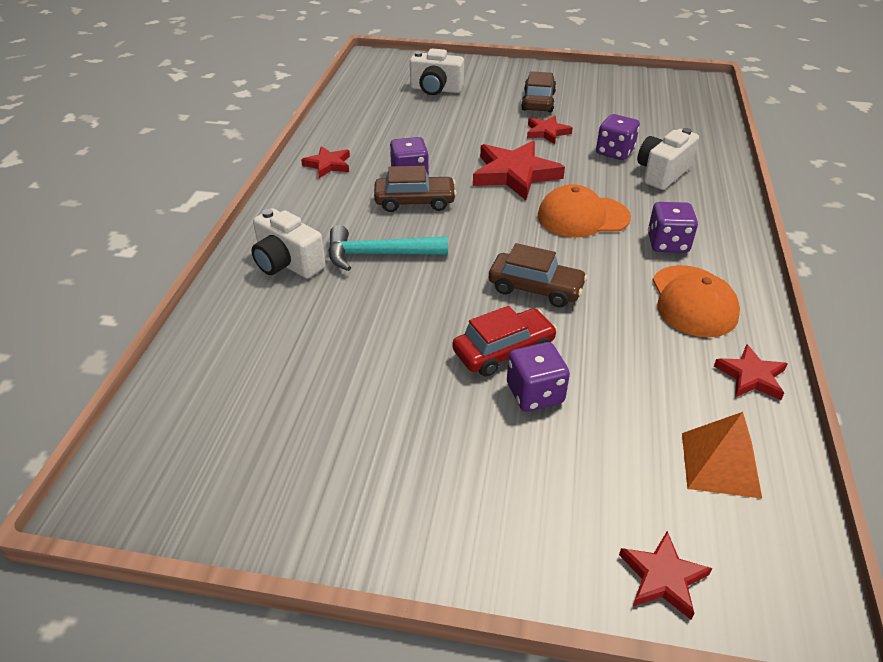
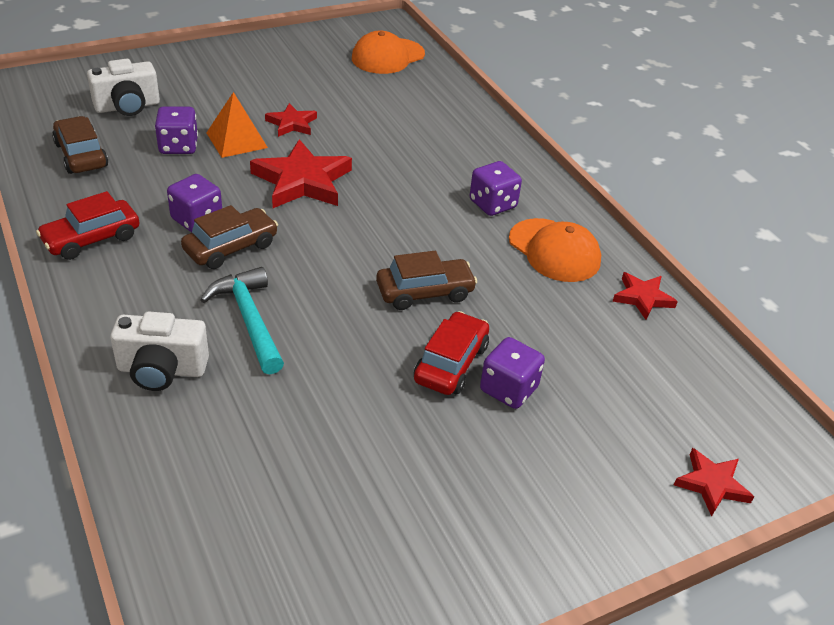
camera: 40 degrees left, 0 degrees up
red star [301,146,350,178] -> red car [36,191,139,260]
turquoise hammer [328,225,448,271] -> turquoise hammer turned 105 degrees clockwise [200,267,284,375]
brown car [521,71,556,112] -> brown car moved to [52,116,108,174]
orange cap [538,184,631,237] -> orange cap moved to [352,31,425,74]
purple dice [596,114,640,160] -> purple dice moved to [155,106,198,154]
white camera [637,128,699,190] -> none
orange pyramid [682,412,762,499] -> orange pyramid moved to [207,92,268,158]

